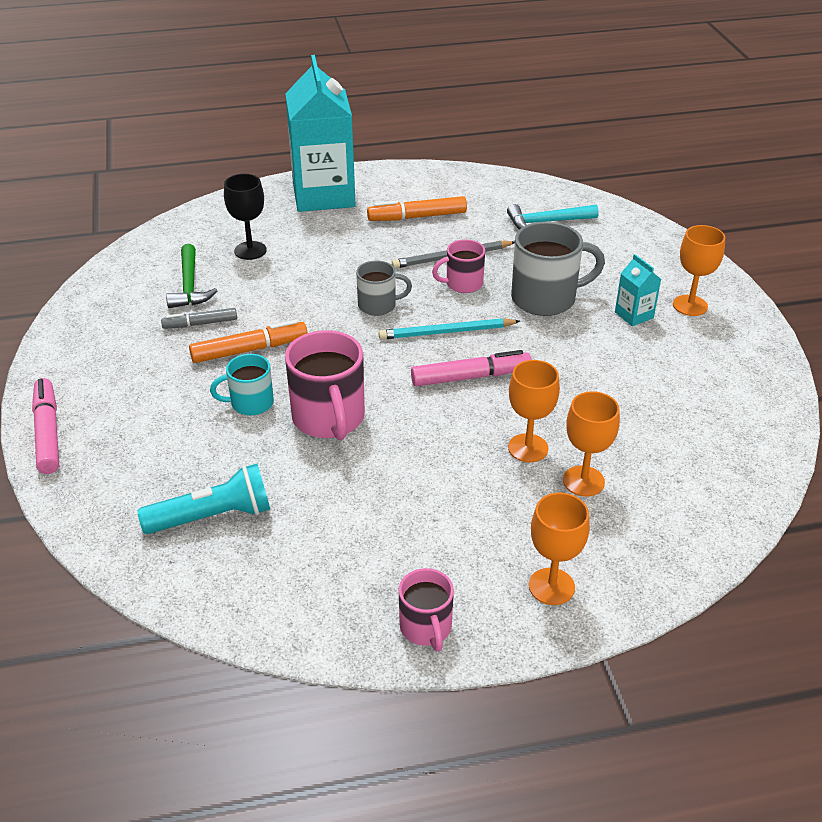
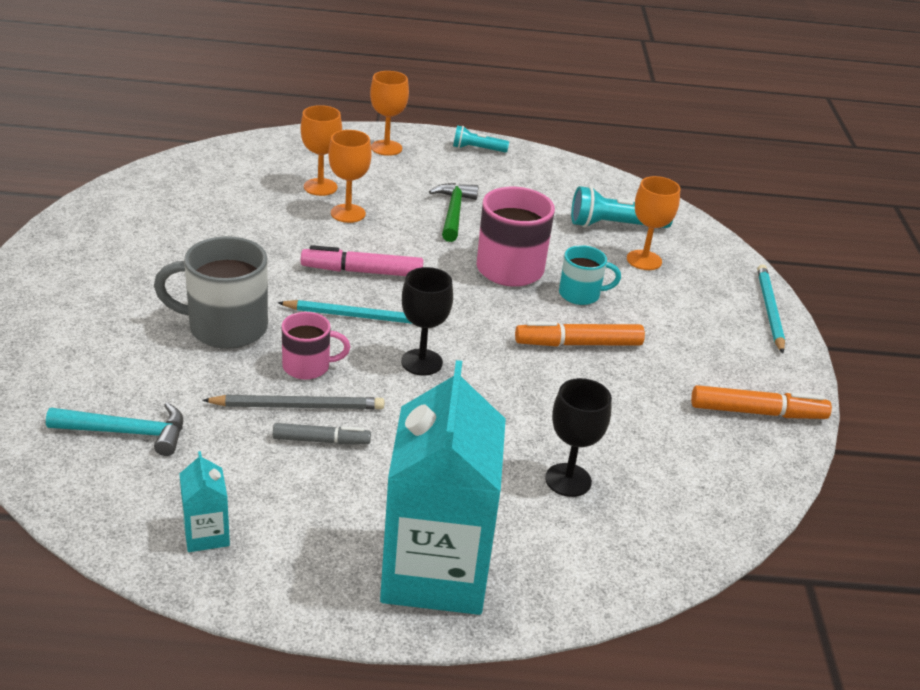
camera: 170 degrees left, 5 degrees down
pink marker [32,378,59,474] -> turquoise pencil [757,265,785,354]
grey marker [161,308,237,329] -> grey marker moved to [273,423,371,445]
green hammer [166,244,217,308] -> green hammer moved to [429,183,479,242]
grey mug [356,260,412,316] -> black goblet [401,267,453,376]
orange marker [367,196,467,221] -> orange marker moved to [691,385,832,419]
pink mug [399,568,454,651] -> turquoise flashlight [453,125,509,153]
turquoise carton [615,254,661,326] -> turquoise carton moved to [179,451,230,552]
orange goblet [673,225,725,316] -> orange goblet moved to [627,176,680,270]

